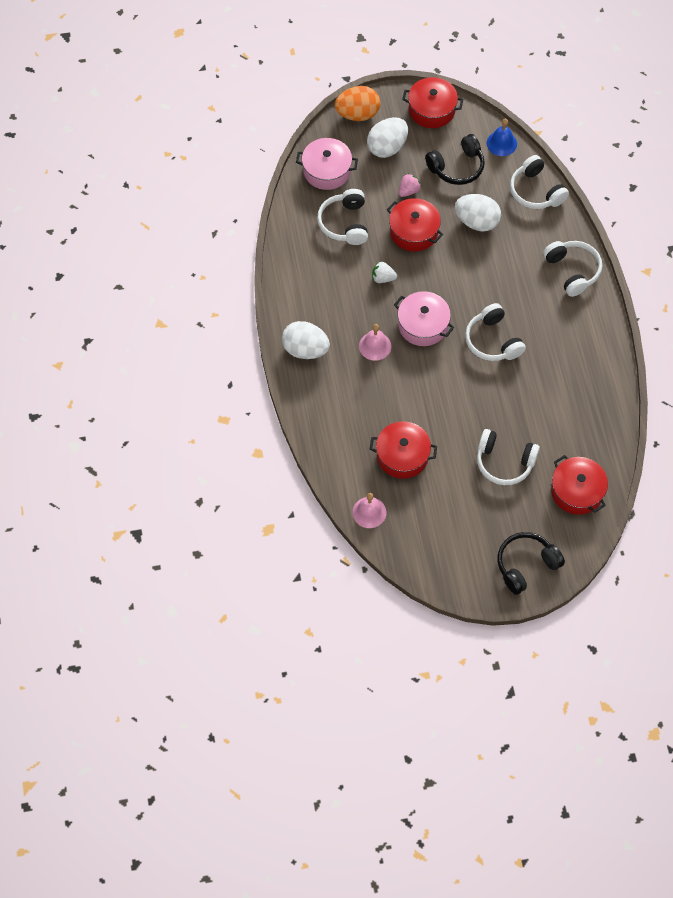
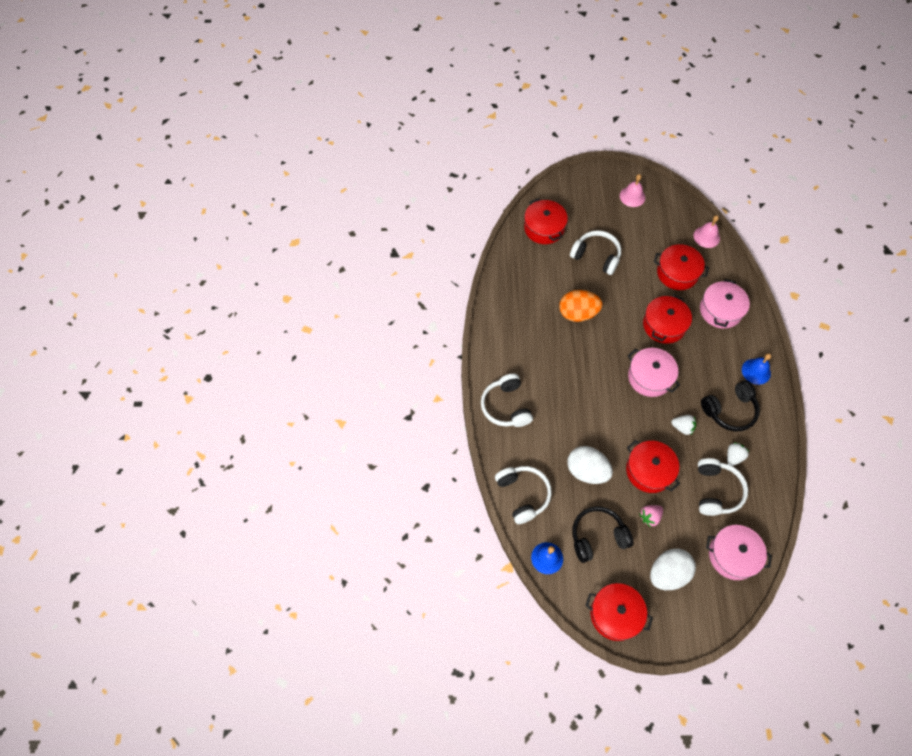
camera: 170 degrees left, 0 degrees up
white egg [282,321,330,359] -> blue bell [742,353,771,385]
orange egg [335,86,380,121] -> orange egg moved to [559,290,602,322]
pink bell [359,324,391,361] -> pink bell moved to [620,174,645,207]
white headphones [465,303,526,361] -> none
black headphones [497,532,565,595] -> black headphones moved to [701,380,760,431]
none -> red pot [643,294,692,344]
none -> pink pot [700,279,750,328]
none -> white strawberry [727,442,749,466]

